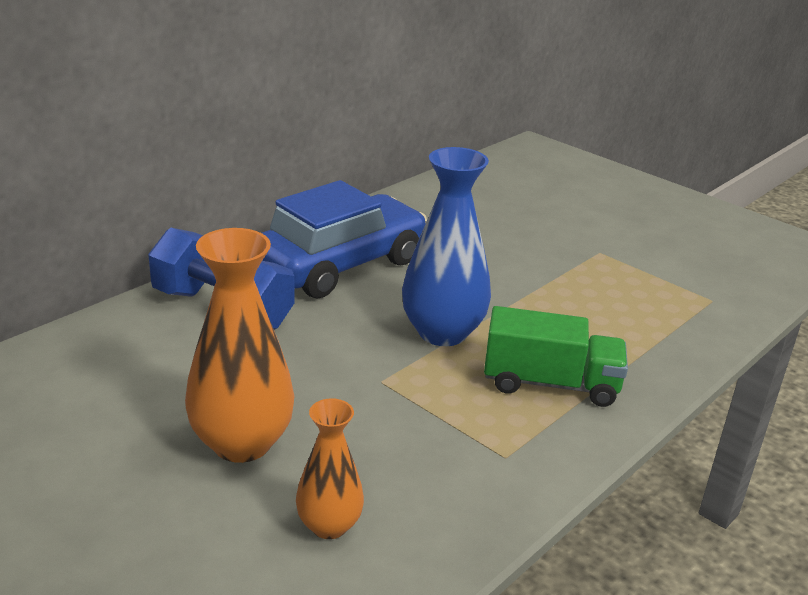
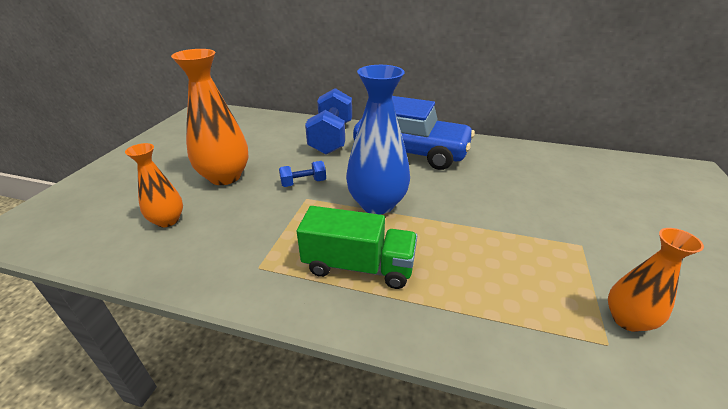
camera: 65 degrees right, 5 degrees up
green truck [484,306,628,407] -> green truck turned 60 degrees counterclockwise [297,206,417,289]
none -> blue dumbbell [279,161,326,187]
none -> orange vase [608,228,704,332]

